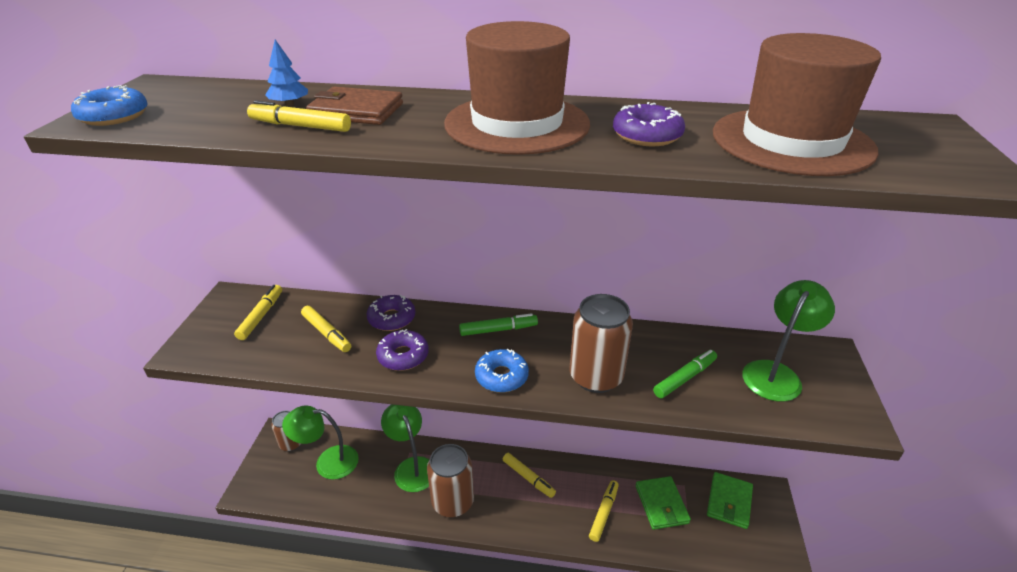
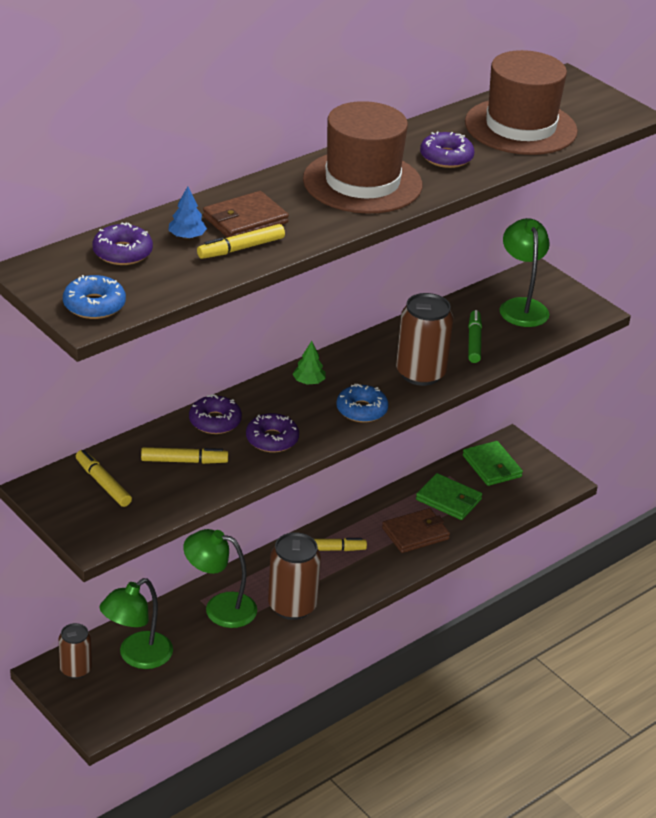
camera: 50 degrees left, 0 degrees up
green marker [459,313,538,336] -> green tree [293,341,326,385]
yellow marker [589,480,619,542] -> brown wallet [382,508,450,553]
none -> purple donut [92,222,153,265]

